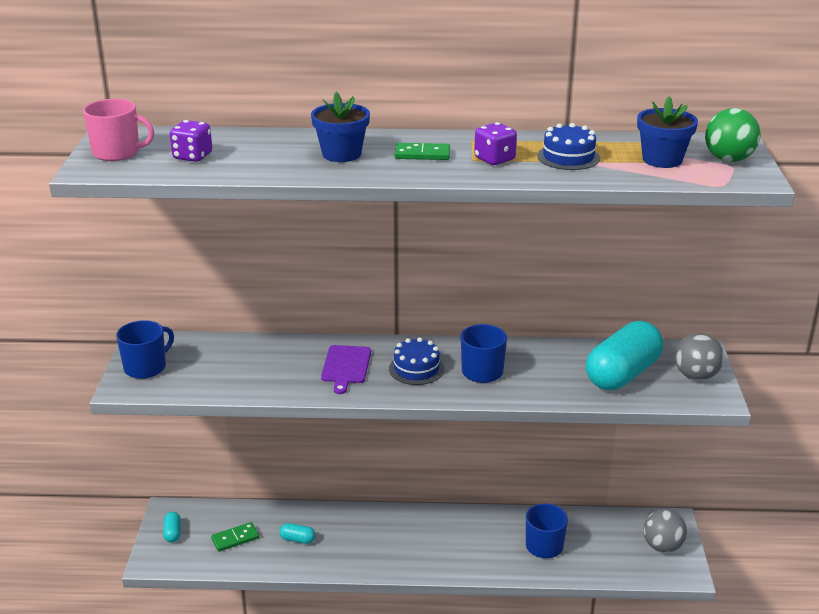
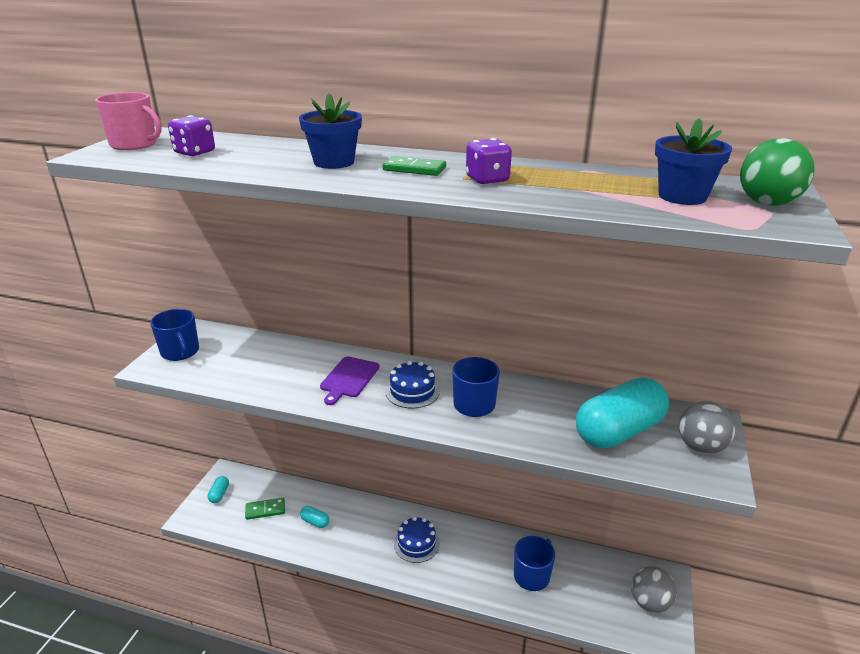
camera: 15 degrees right, 0 degrees up
blue mug [116,320,174,379] -> blue mug turned 90 degrees clockwise [150,309,199,361]
blue cake [537,123,600,170] -> blue cake moved to [394,517,440,563]

